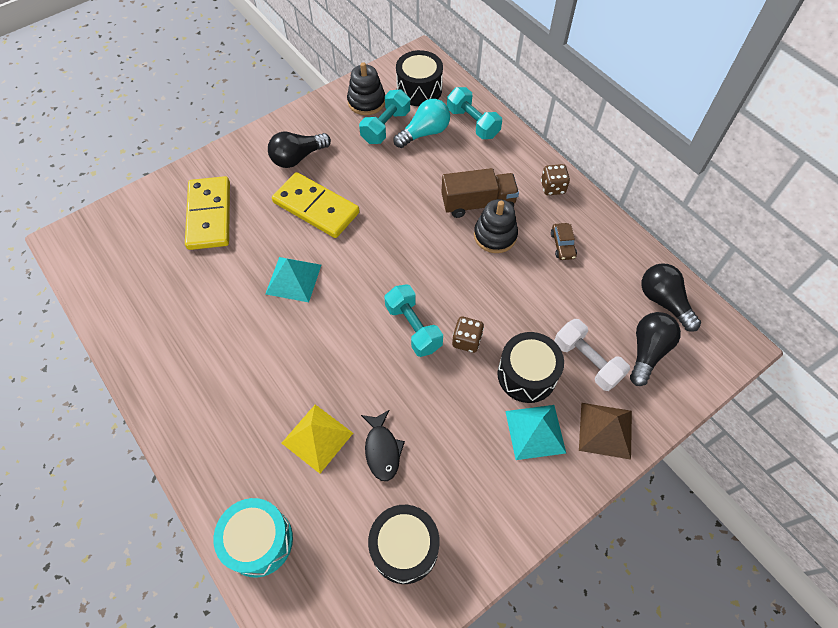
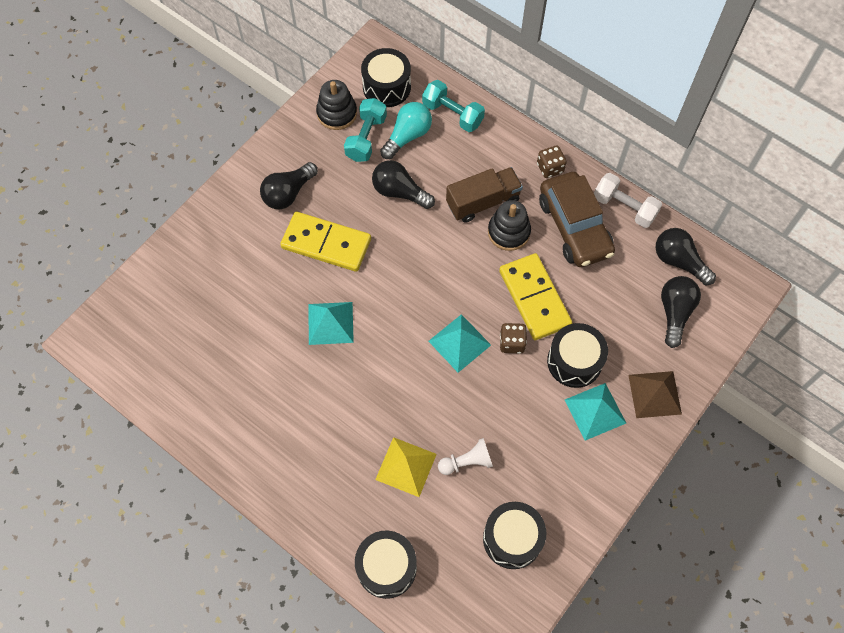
camera: 15 degrees left, 5 degrees up
yellow domino [185,176,230,250] -> yellow domino moved to [499,253,572,340]
turquoise drum [213,498,293,578] -> black drum [355,531,417,599]
black fish [361,410,405,481] -> white pawn [438,438,493,475]
turquoise dumbbell [385,284,443,357] -> turquoise pyramid [428,314,491,373]
brown car [551,223,577,260] -> brown car [539,172,615,267], size x2.47
white dumbbell [554,319,630,391] -> white dumbbell moved to [594,173,662,228]
none -> black light bulb [372,160,435,209]

